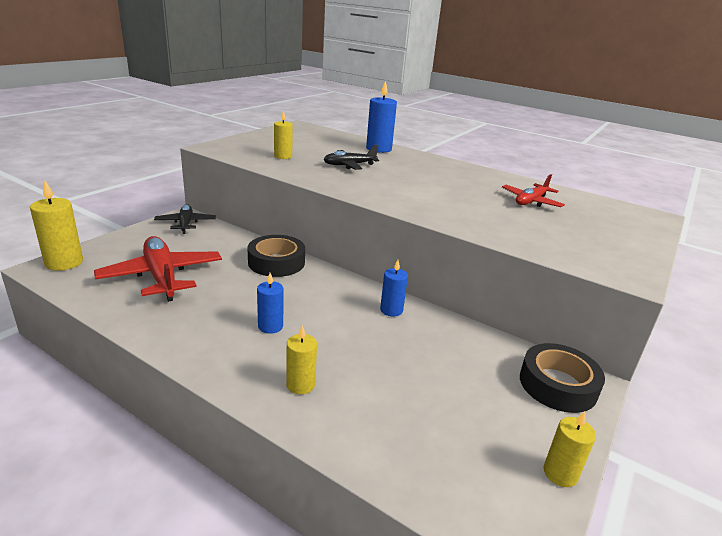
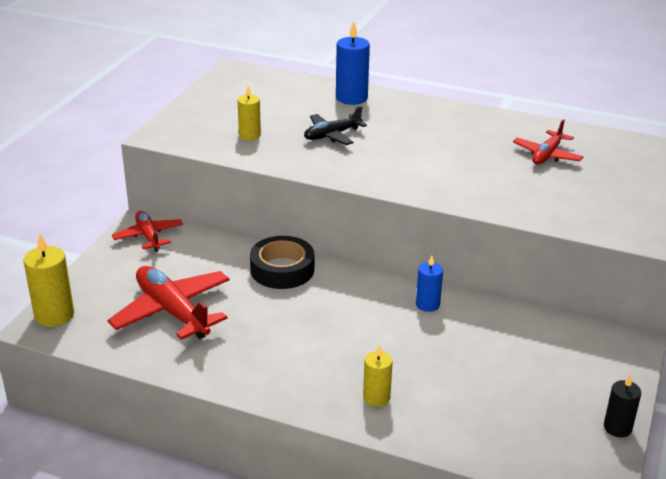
camera: 10 degrees left, 5 degrees up
black plane [154,204,216,234] -> red plane [112,211,183,252]
blue candle [257,273,283,334] -> none
black tape [520,343,605,413] -> none
yellow candle [544,411,596,487] -> black candle [604,375,641,437]

